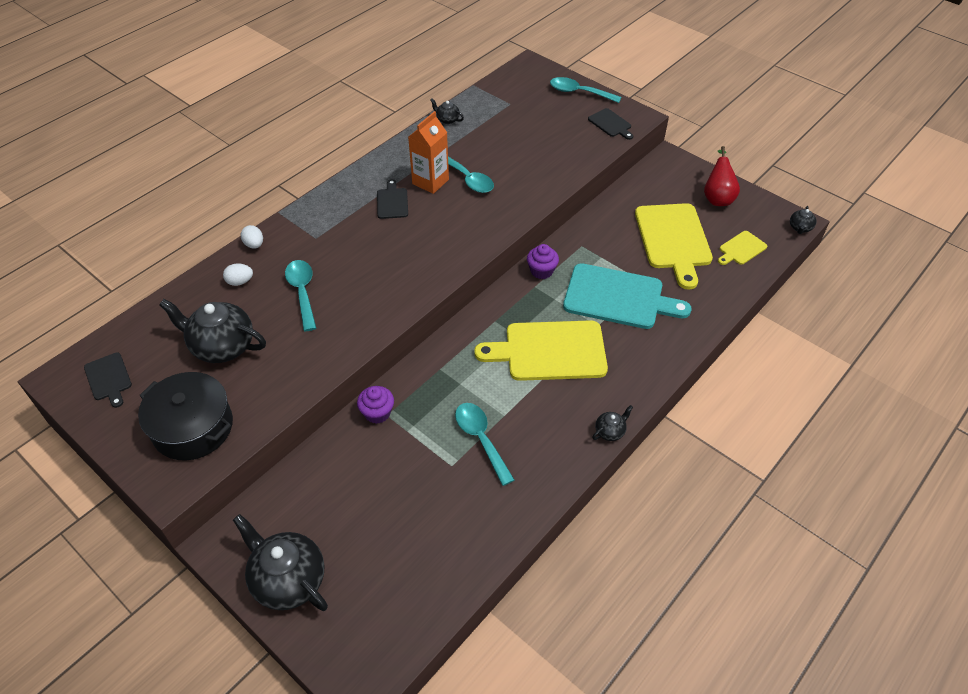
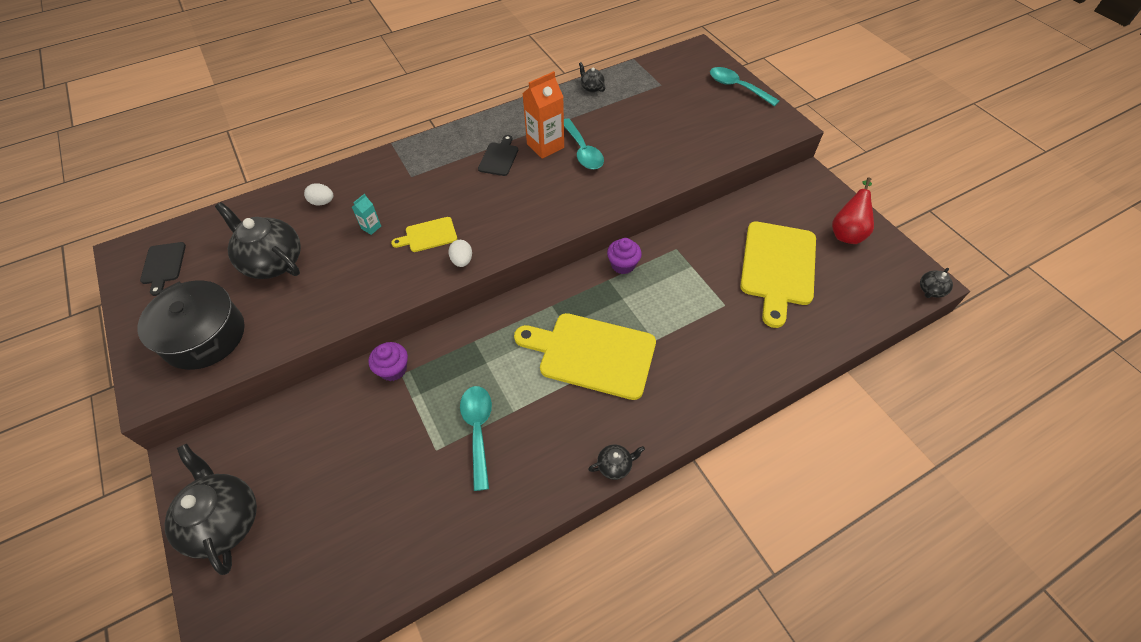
camera: 20 degrees right, 5 degrees up
white egg [241,225,263,248] -> white egg moved to [448,240,472,267]
turquoise spoon [285,260,316,331] -> turquoise carton [352,194,381,235]
turquoise cutting board [563,263,692,329] -> none
black cutting board [588,108,633,140] -> none
yellow cutting board [718,231,767,265] -> yellow cutting board moved to [391,217,457,252]

